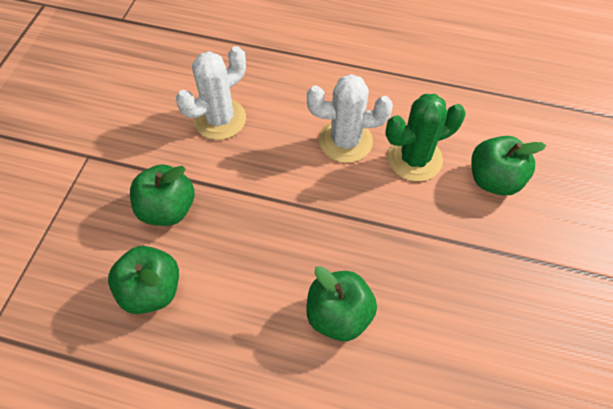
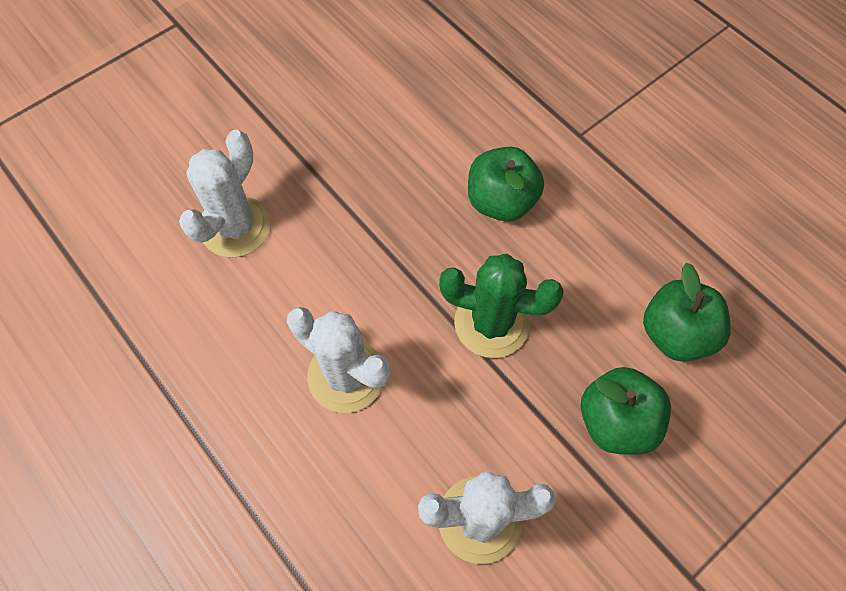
camera: 145 degrees left, 5 degrees up
green cactus [385,94,466,181] -> green cactus moved to [439,254,564,358]
green apple [471,136,546,196] -> white cactus [179,130,271,258]

